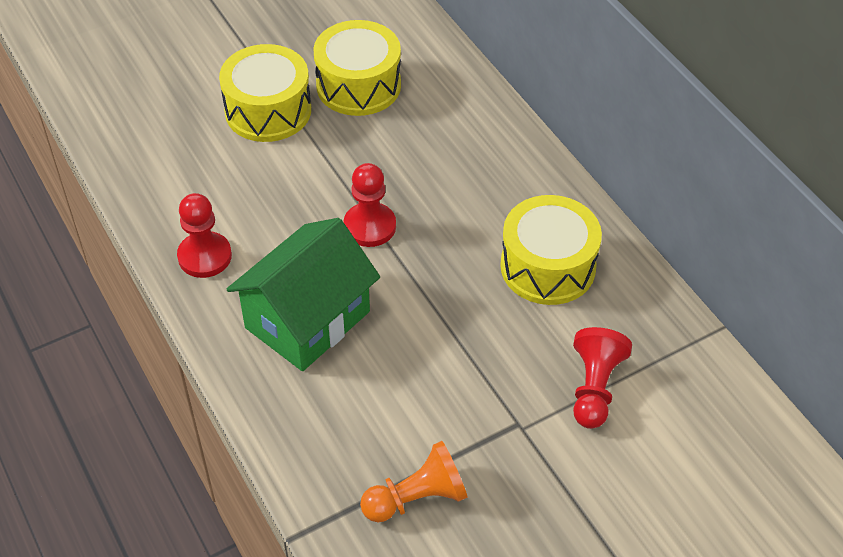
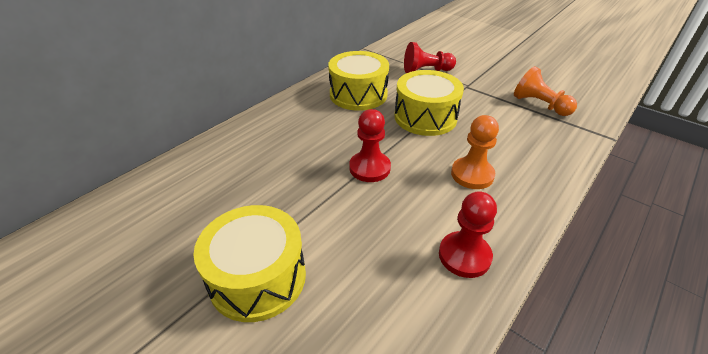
camera: 110 degrees left, 10 degrees down
green house [226,218,380,371] -> orange pawn [451,115,499,189]
yellow drum [314,20,401,116] -> yellow drum moved to [394,70,464,136]

